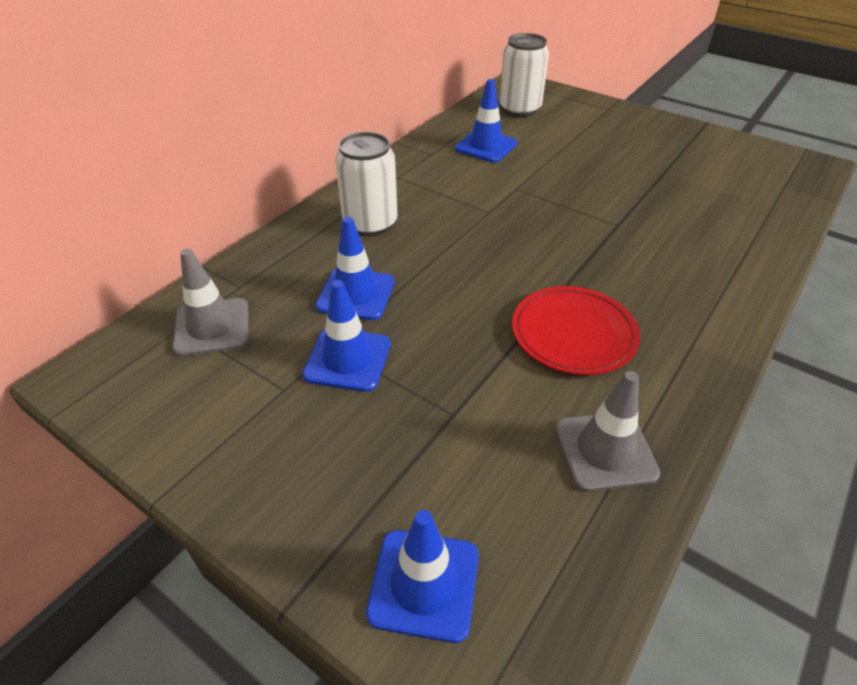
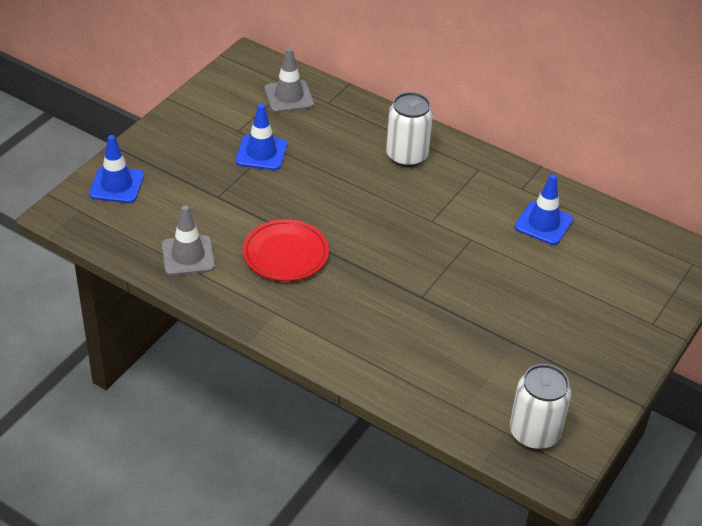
camera: 85 degrees right, 0 degrees up
blue traffic cone [316,217,394,320] -> none
white can [499,33,549,117] -> white can moved to [510,364,571,450]

